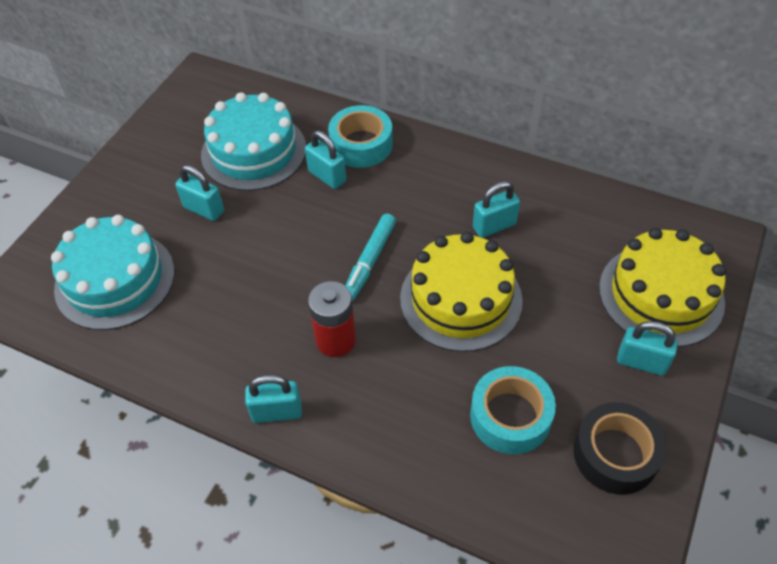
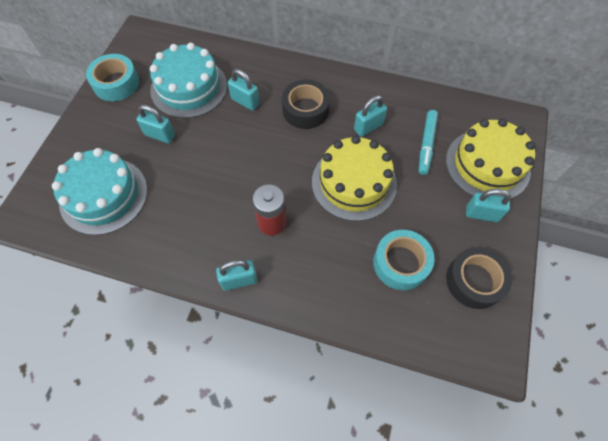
camera: 10 degrees left, 10 degrees up
turquoise tape [328,105,393,168] -> turquoise tape moved to [86,54,139,101]
turquoise marker [345,214,396,301] -> turquoise marker moved to [419,110,438,175]
none -> black tape [282,79,330,129]

